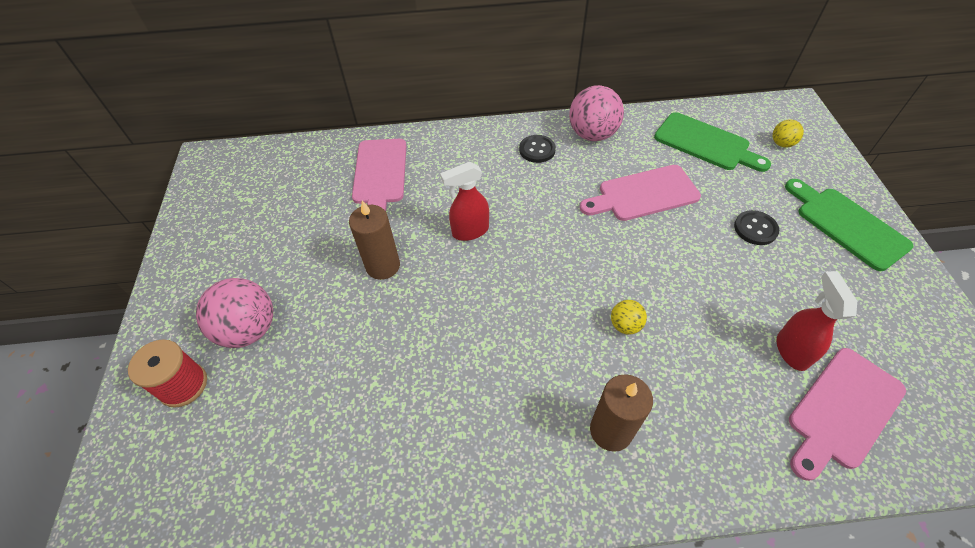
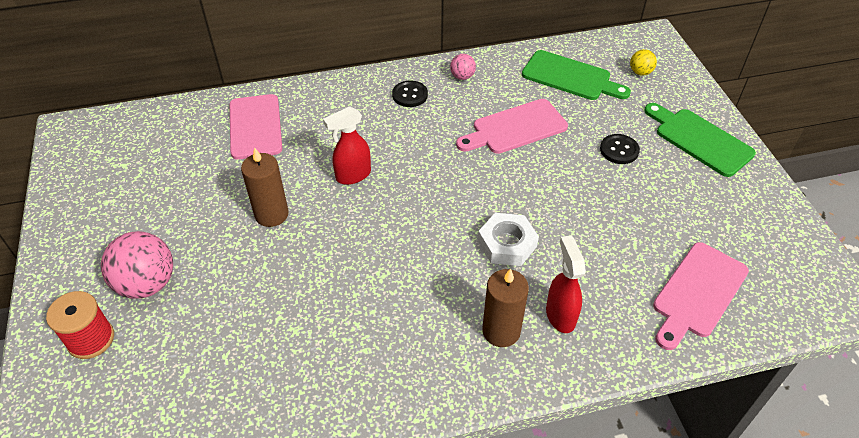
camera: 10 degrees left, 5 degrees down
pink ball [569,85,624,141] -> pink ball [450,54,476,80], size x0.50
yellow ball [611,300,647,334] -> white nut [478,213,539,266]
red spray bottle [777,271,857,371] -> red spray bottle moved to [546,235,586,333]

